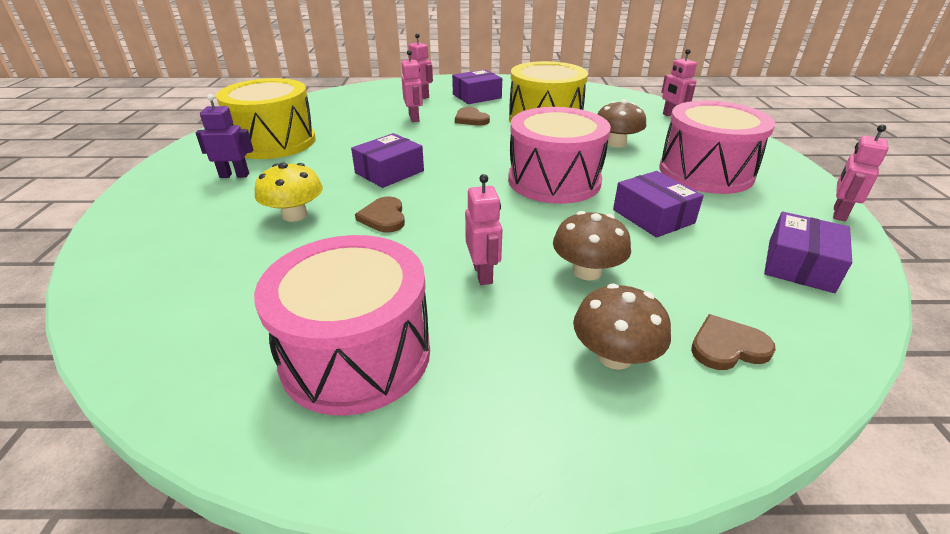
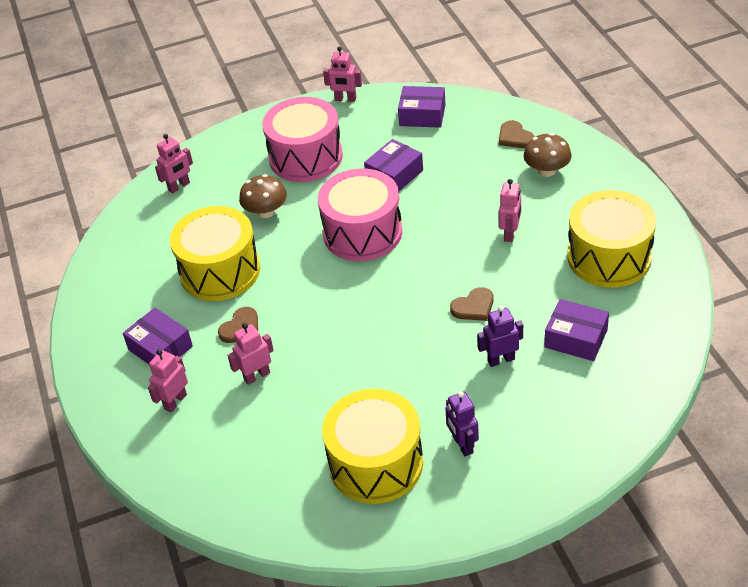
camera: 105 degrees left, 10 degrees up
pink drum [254,235,430,416] -> yellow drum [567,190,656,288]
yellow mushroom [255,162,323,222] -> purple robot [477,306,523,367]
purple box [351,133,424,188] -> purple box moved to [544,299,609,361]
pink robot [465,174,502,285] -> pink robot turned 135 degrees clockwise [499,179,521,242]
brown mushroom [553,211,631,280] -> none

